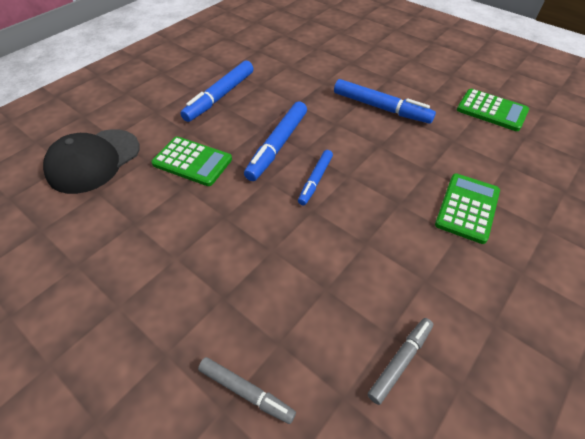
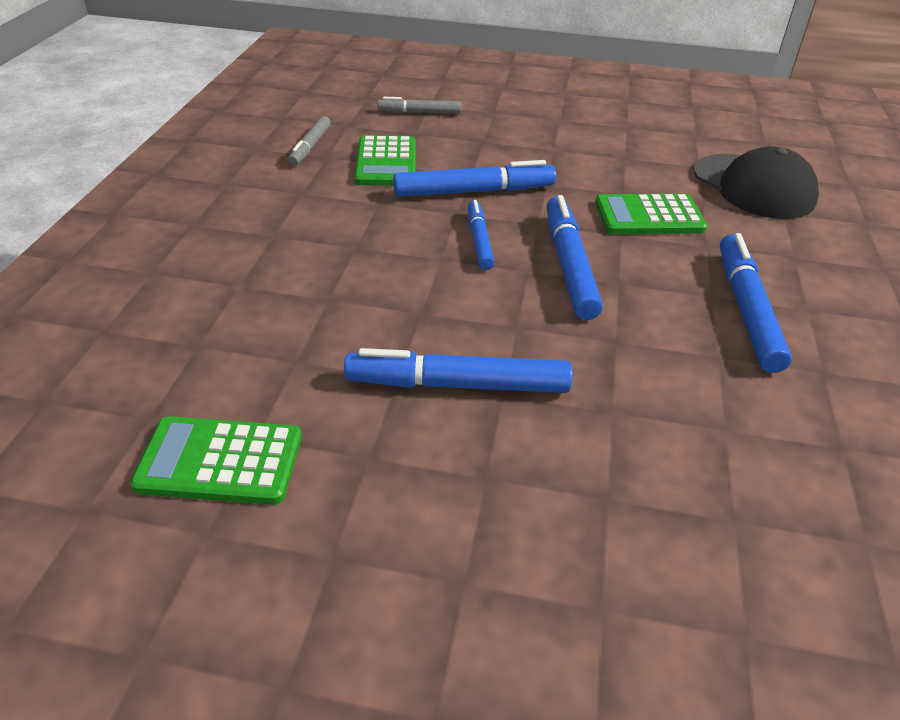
camera: 150 degrees right, 10 degrees down
black cap [43,129,140,194] -> black cap turned 135 degrees clockwise [694,146,819,219]
green calculator [435,174,500,244] -> green calculator moved to [355,135,416,186]
none -> blue marker [393,160,556,197]

